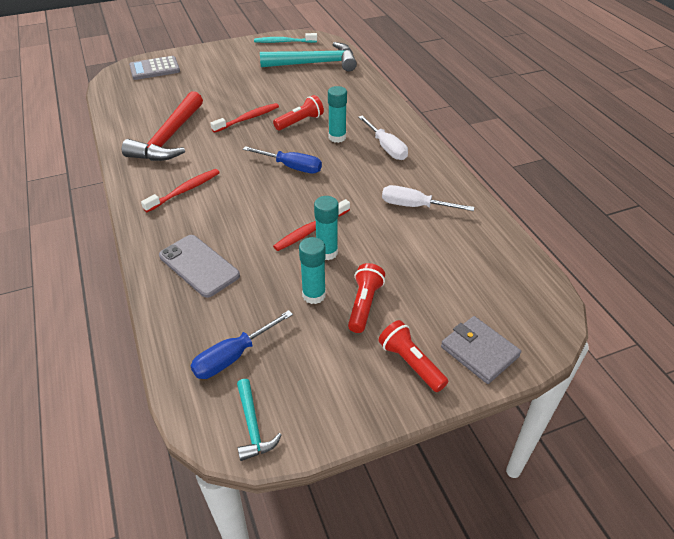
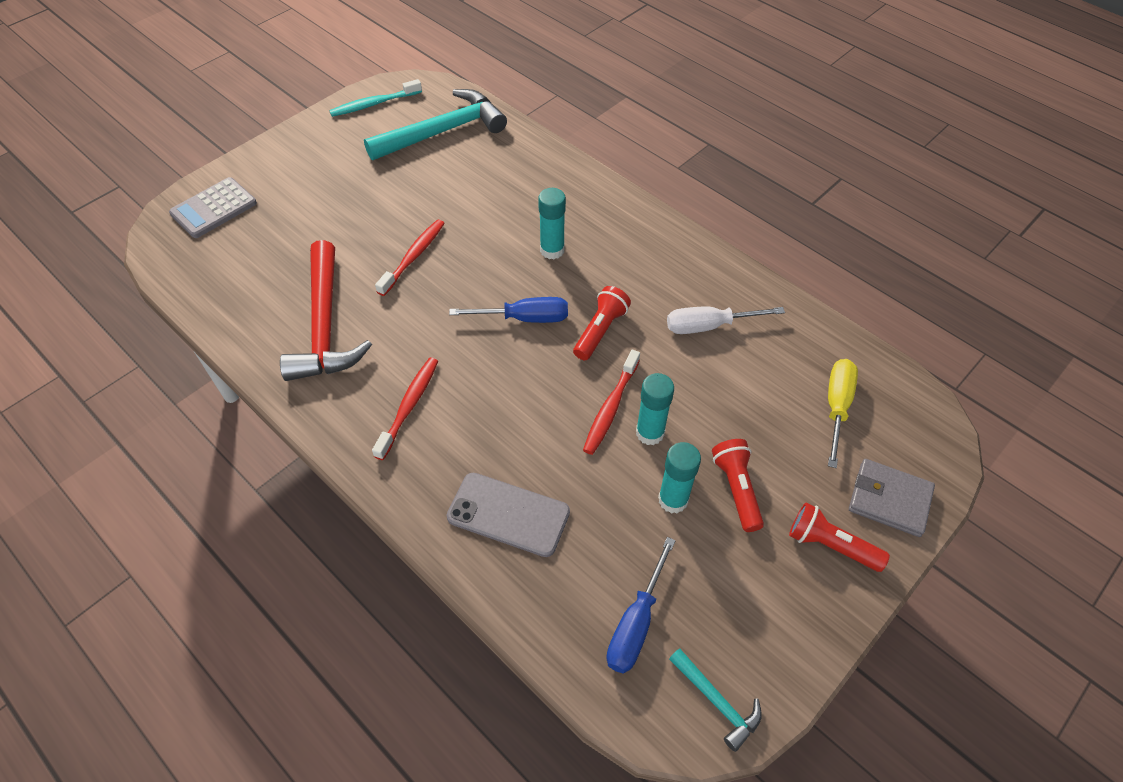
camera: 25 degrees left, 10 degrees up
red flashlight [273,95,324,130] -> red flashlight moved to [573,286,631,360]
white screwdriver [358,115,408,160] -> none
none -> yellow screwdriver [828,359,858,468]

